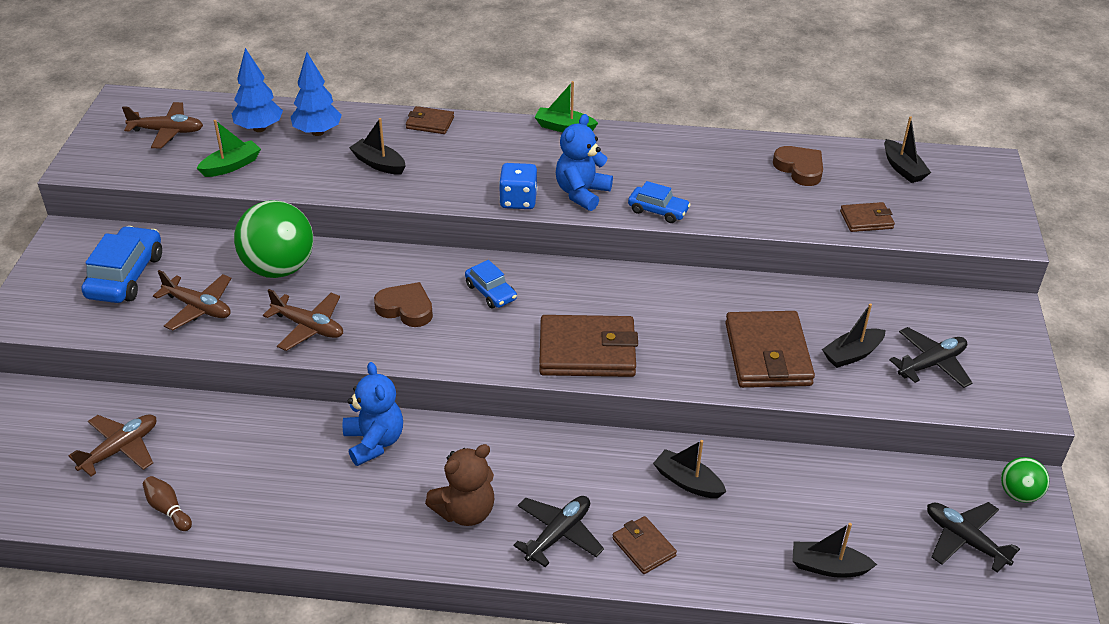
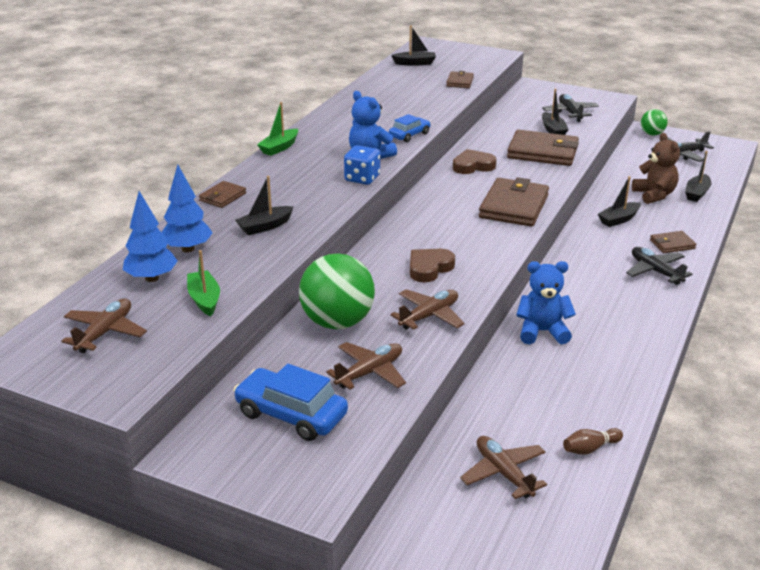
camera: 70 degrees left, 10 degrees down
brown teddy bear [425,444,494,526] -> brown teddy bear moved to [632,133,680,204]
blue car [465,260,517,308] -> none
brown heart [773,146,823,186] -> brown heart moved to [453,149,497,174]

